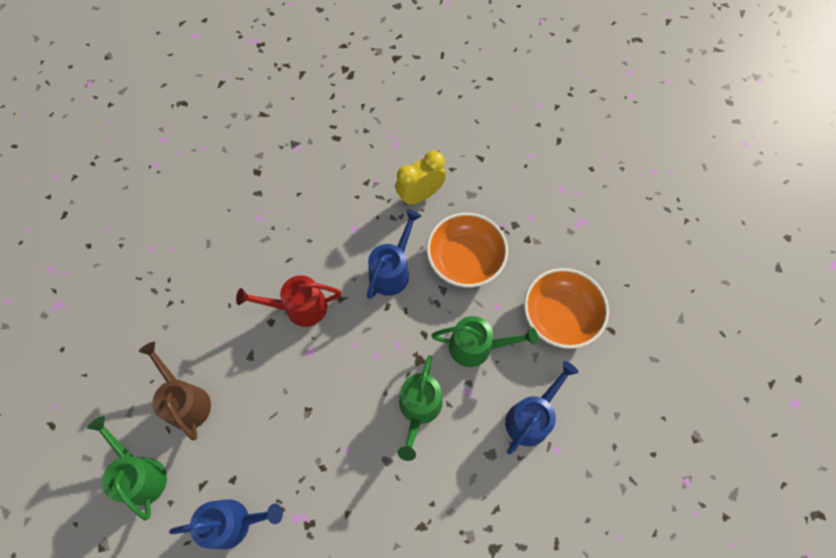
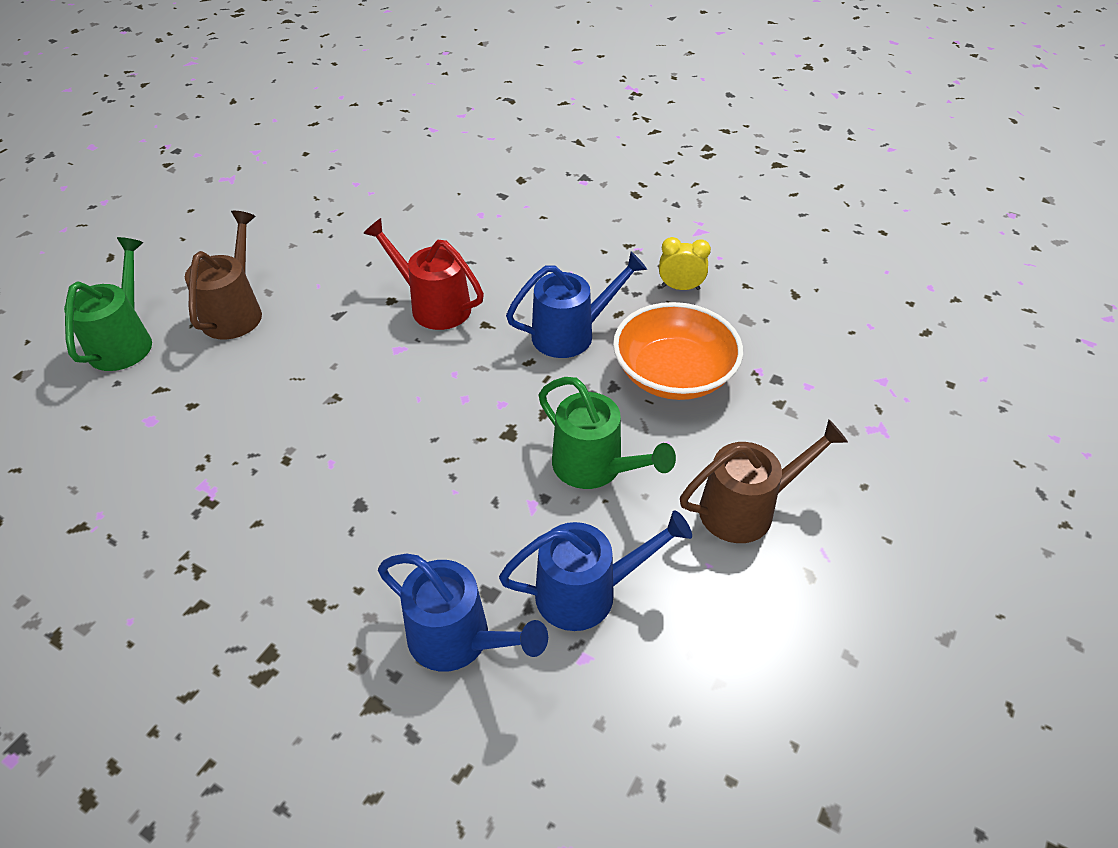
camera: 40 degrees right, 20 degrees down
blue watering can [169,499,283,549] -> blue watering can moved to [378,554,548,672]
yellow clock [395,151,446,205] -> yellow clock [659,237,711,290], size x0.64
green watering can [398,355,443,461] -> none
orange bowl [524,268,609,349] -> brown watering can [680,419,848,543]

